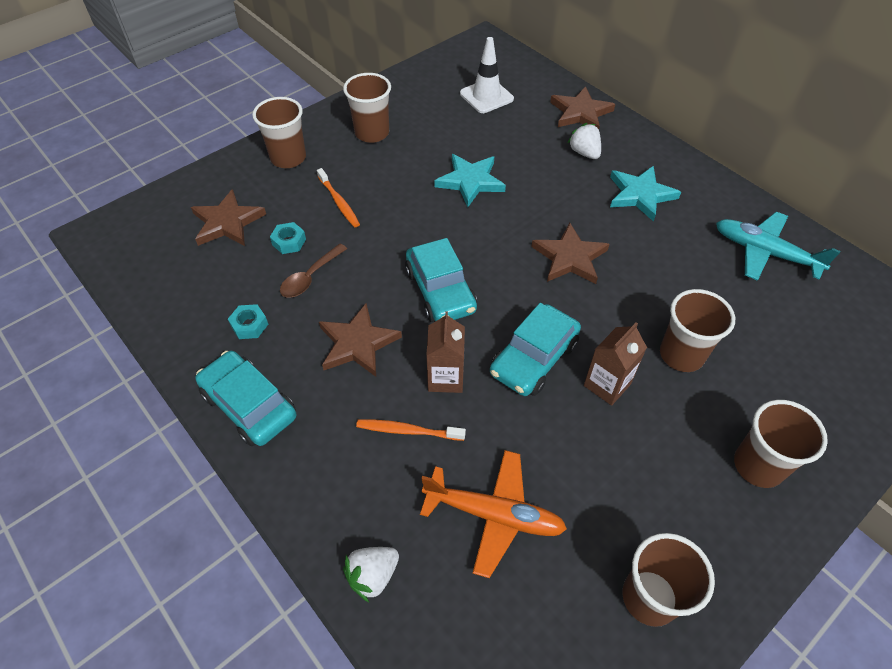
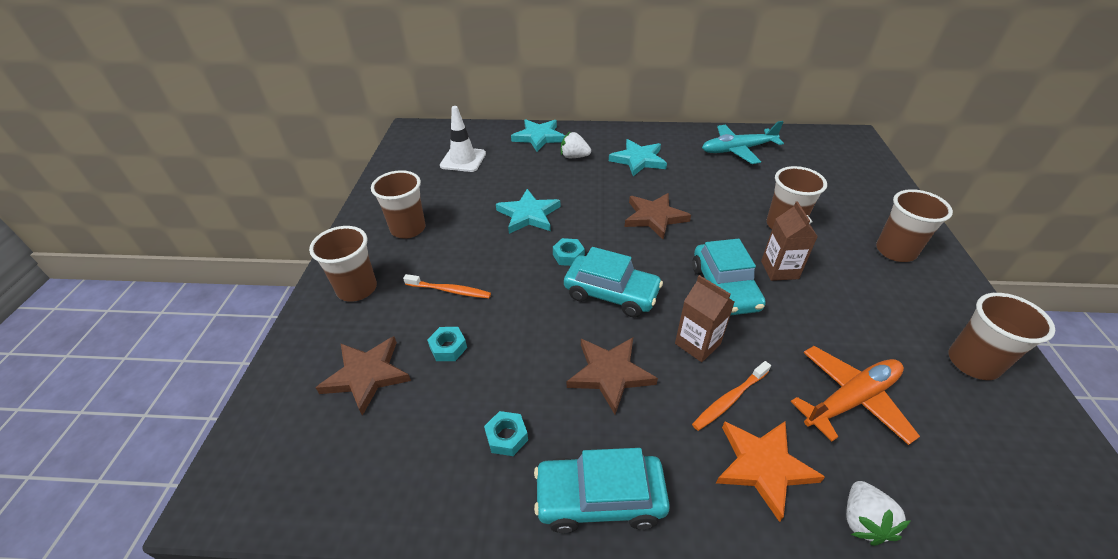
camera: 45 degrees left, 10 degrees down
brown spoon [280,244,347,298] -> none
brown star [550,86,615,129] -> turquoise star [511,119,565,152]
none -> turquoise nut [553,238,585,266]
none -> orange star [716,421,825,522]

